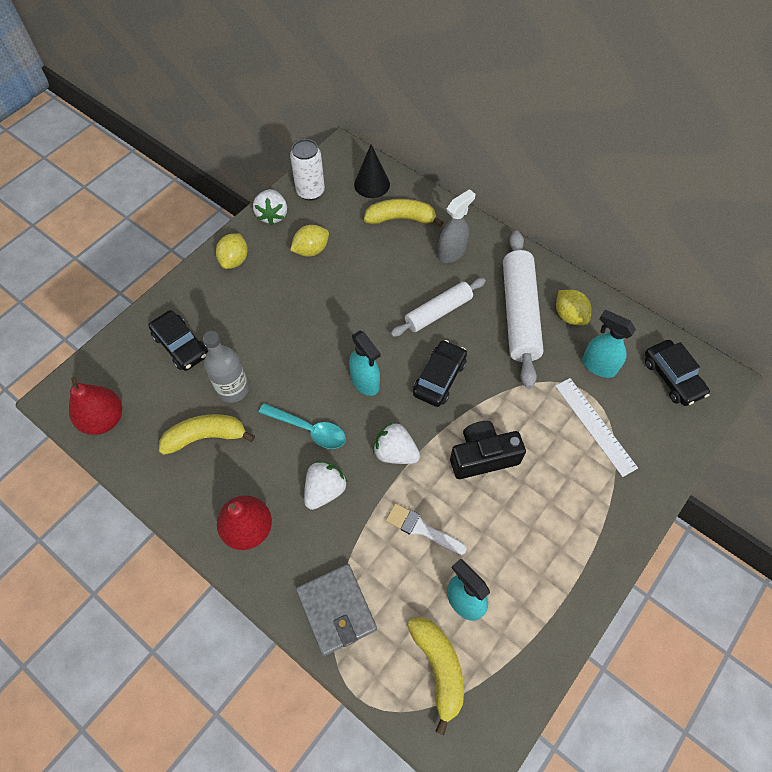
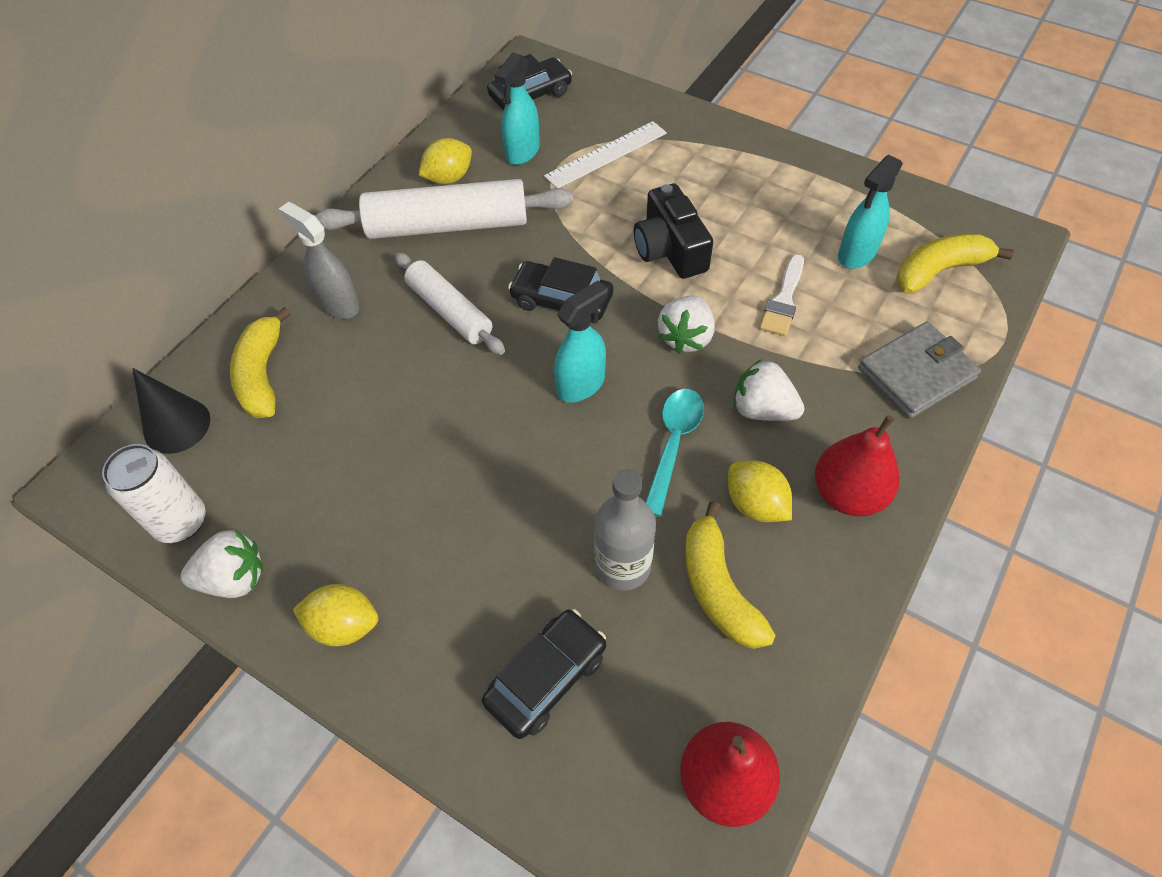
camera: 95 degrees left, 5 degrees down
yellow lemon [290,225,329,257] -> yellow lemon moved to [728,461,792,522]

